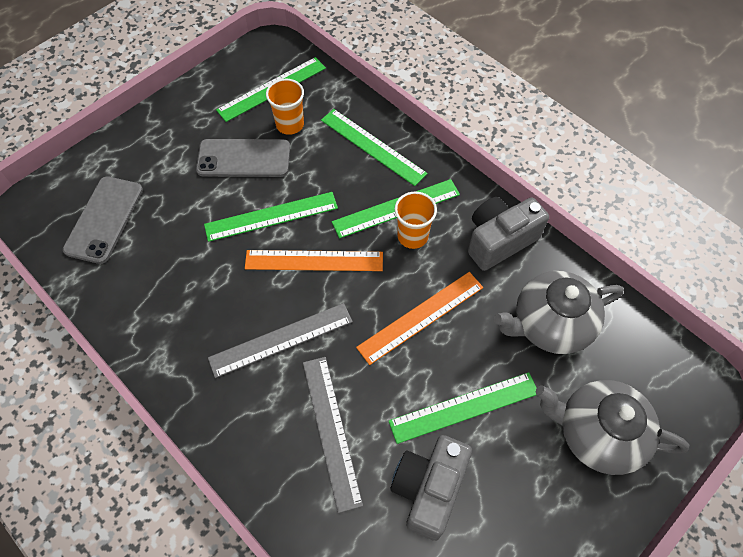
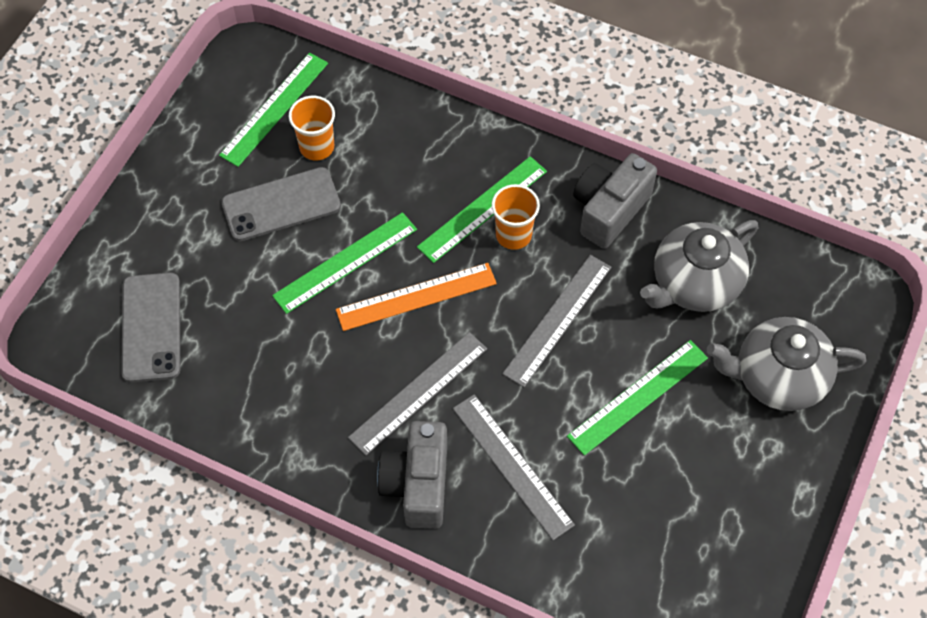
camera: 20 degrees left, 0 degrees up
green ruler [321,109,428,186] -> none
orange ruler [356,272,483,365] -> grey ruler [502,255,612,387]
grey camera [390,435,472,541] -> grey camera moved to [377,421,447,529]

